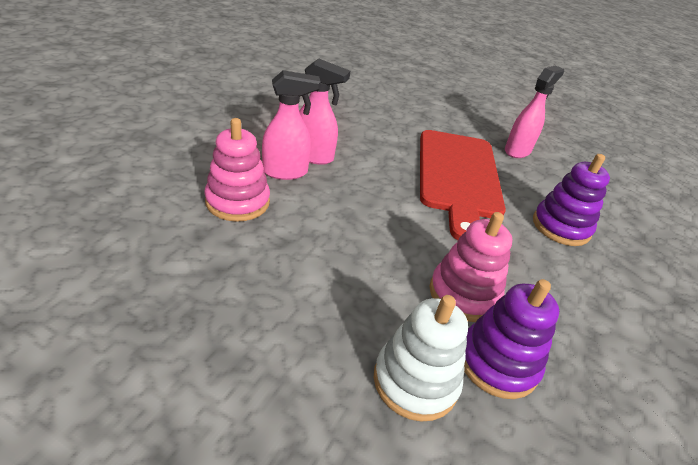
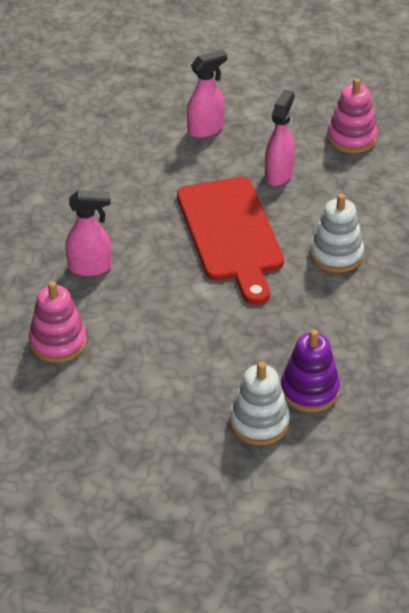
camera: 15 degrees left, 5 degrees up
pink spray bottle [262,70,321,180] -> pink spray bottle moved to [187,50,227,138]
pink stacking toy [429,212,512,322] -> pink stacking toy moved to [327,78,377,153]
purple stacking toy [533,154,610,246] -> white stacking toy [310,194,364,273]

